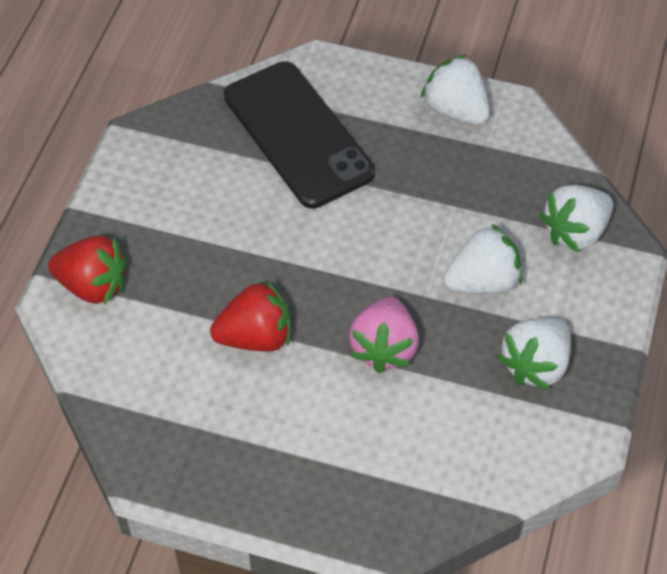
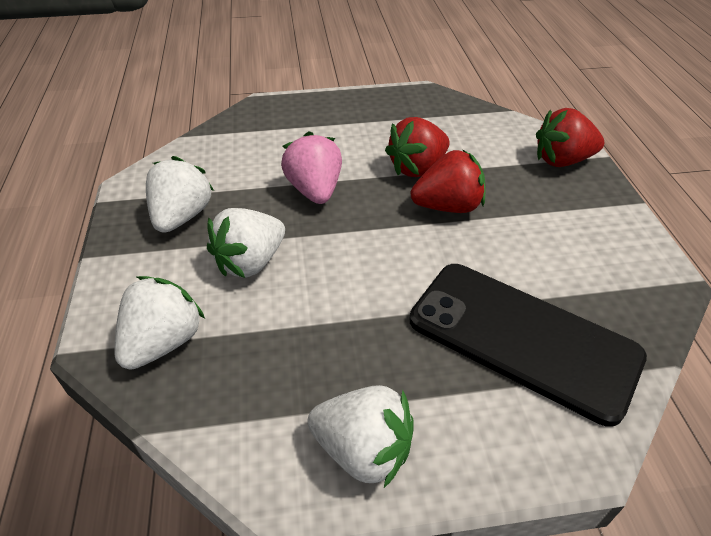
camera: 155 degrees right, 10 degrees down
none -> red strawberry [410,149,486,213]

